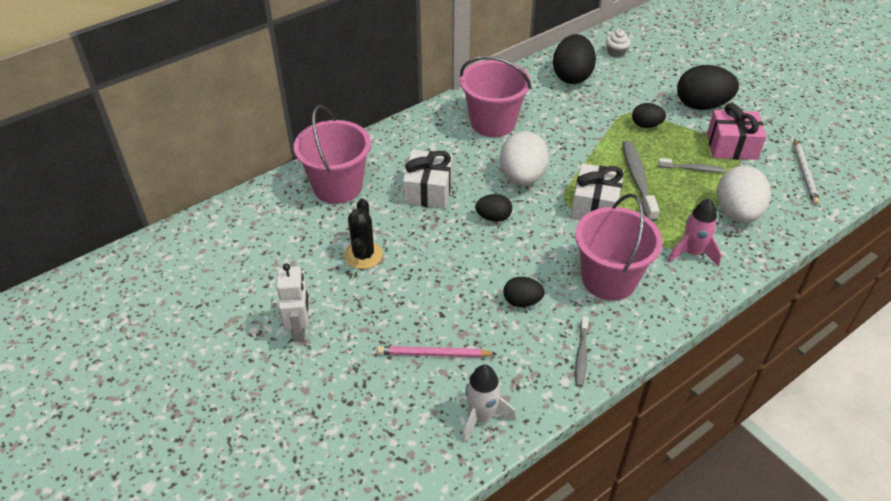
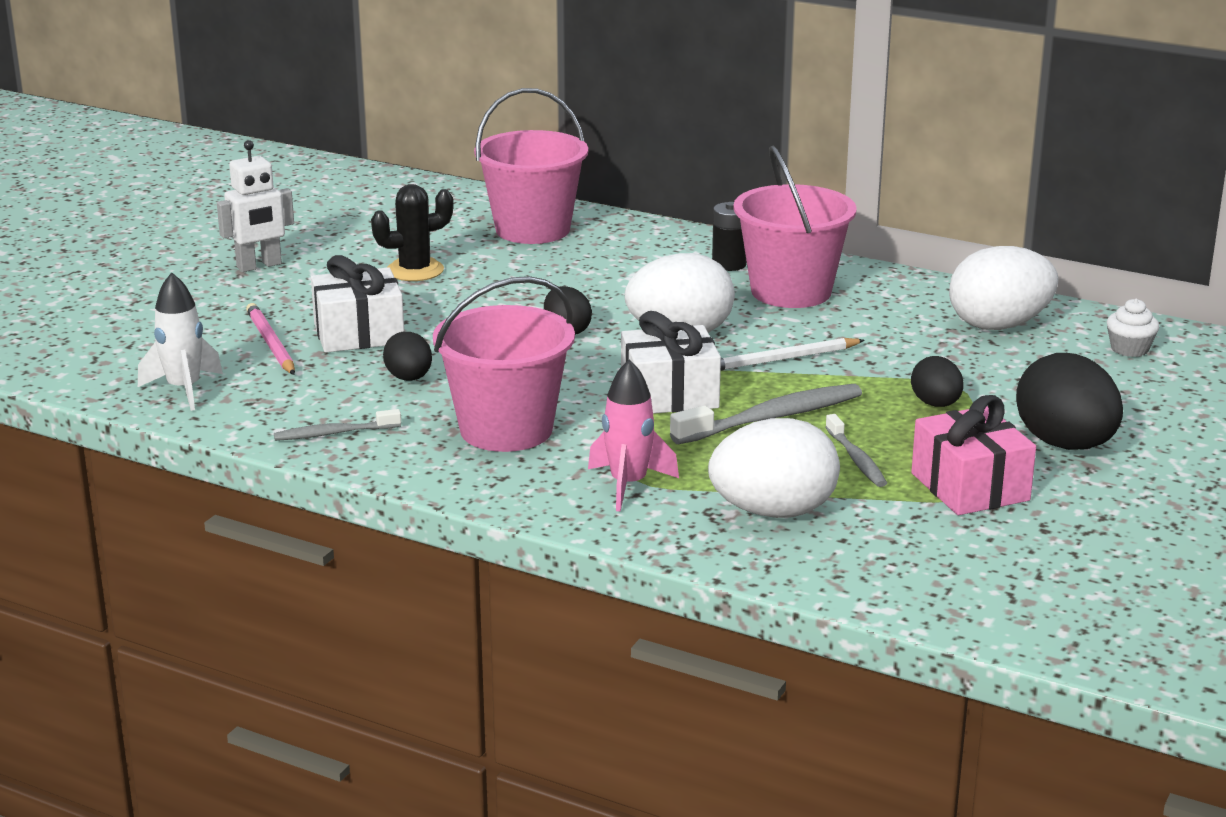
camera: 65 degrees right, 20 degrees down
white gift [403,150,453,209] -> white gift moved to [311,255,404,353]
black egg [553,34,596,84] -> white egg [949,246,1058,330]
white pencil [794,138,820,205] -> white pencil moved to [721,338,865,371]
none -> black battery [712,202,747,271]

